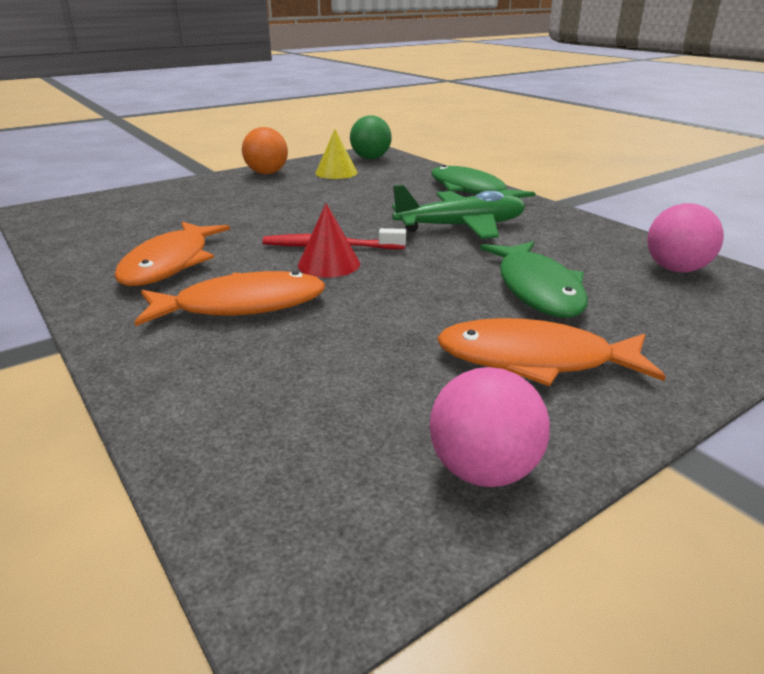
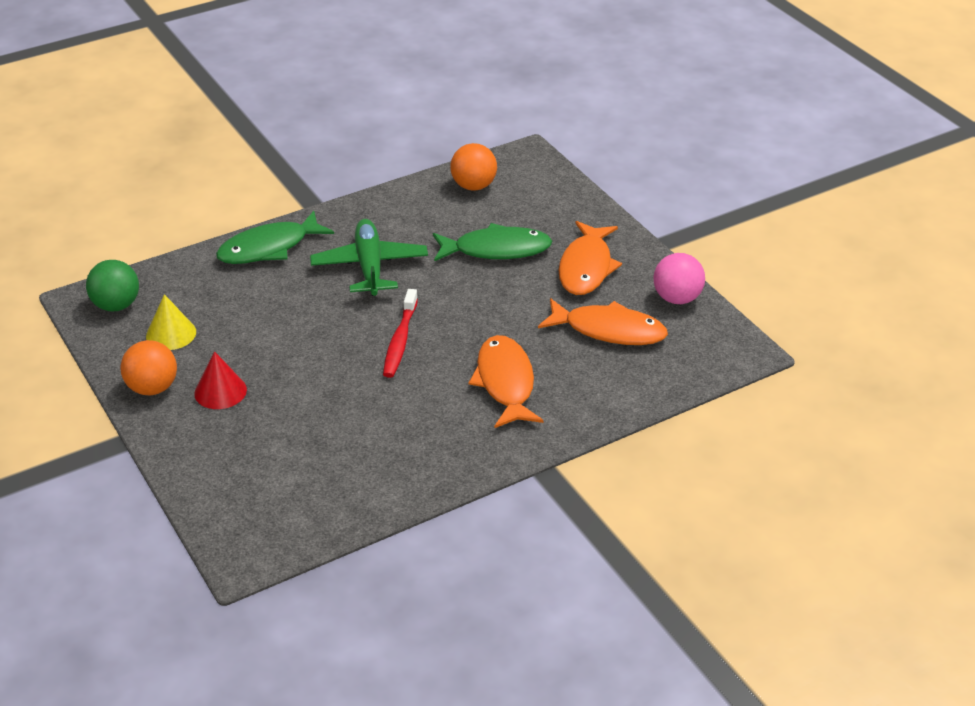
camera: 85 degrees left, 10 degrees up
orange fish [114,222,230,286] -> orange fish moved to [538,298,668,345]
red cone [298,203,360,278] -> red cone moved to [194,351,247,409]
pink ball [647,203,724,272] -> orange ball [450,143,497,191]

